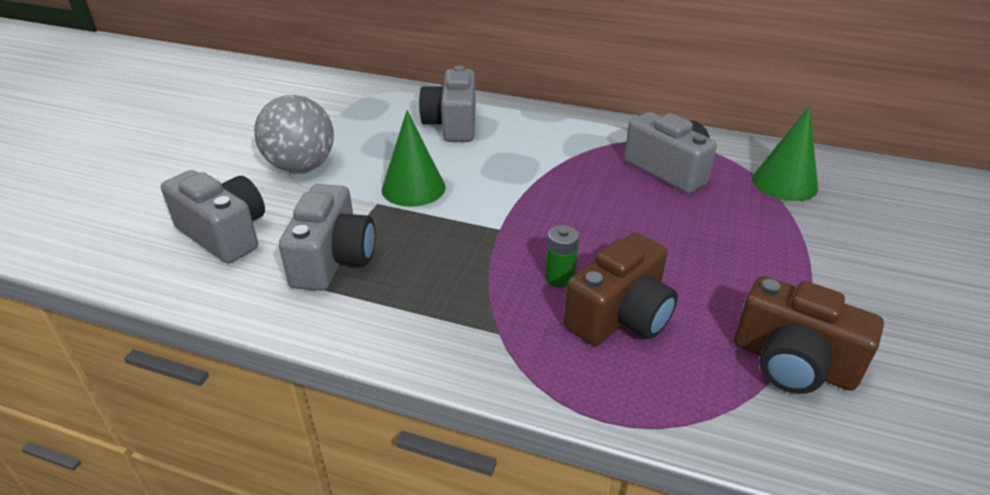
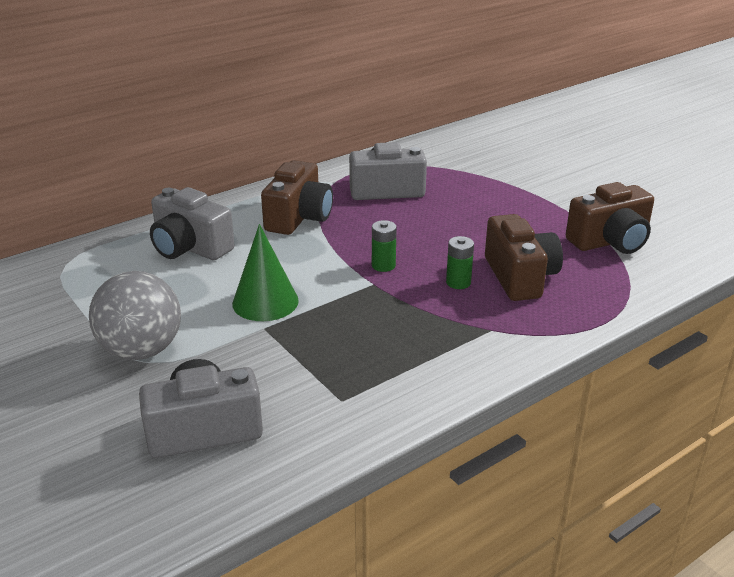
camera: 55 degrees left, 5 degrees down
grey camera [279,184,375,291] -> none
green cone [752,106,818,201] -> none
none -> brown camera [261,160,333,235]
none -> green battery [372,220,397,272]

